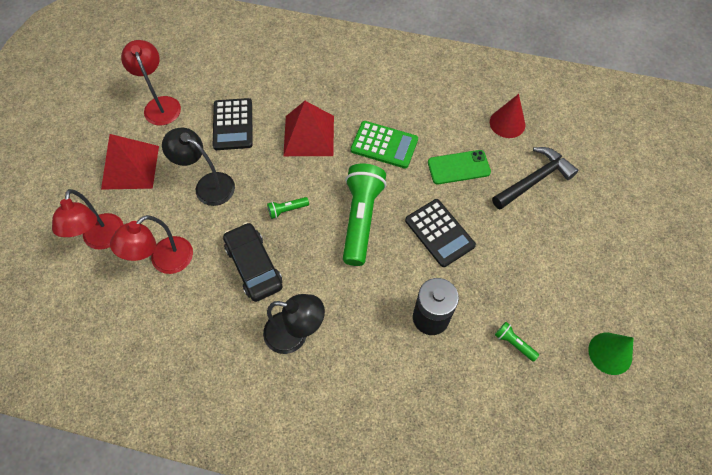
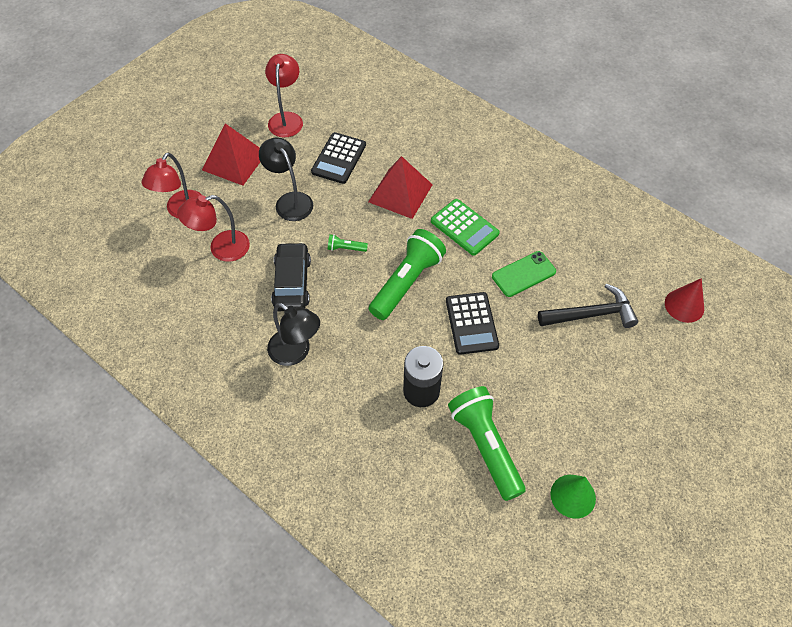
camera: 25 degrees right, 5 degrees down
green phone [428,150,491,184] -> green phone turned 45 degrees counterclockwise [492,251,556,297]
red cone [490,94,525,138] -> red cone moved to [665,278,704,323]
green flashlight [495,322,539,362] -> green flashlight [448,386,526,501], size x2.39

